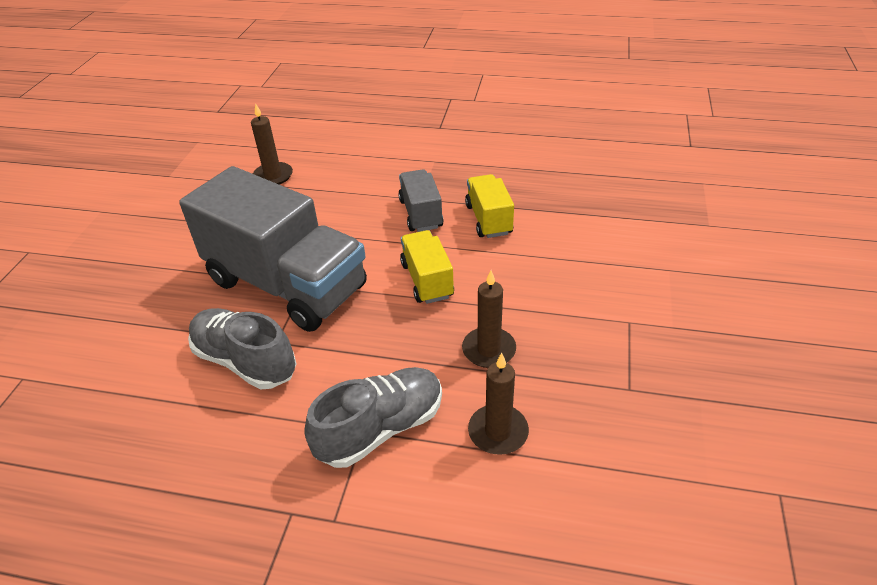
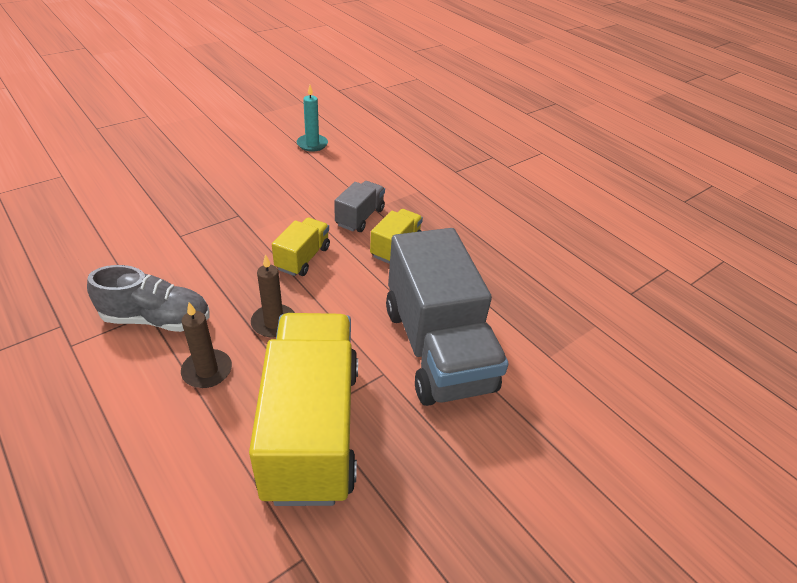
camera: 35 degrees right, 0 degrees up
grey truck [179,166,367,332] -> grey truck moved to [386,228,509,406]
grey shoe [188,308,297,389] -> none
brown candle [251,103,293,185] -> turquoise candle [297,85,328,152]
none -> yellow truck [249,313,358,506]

